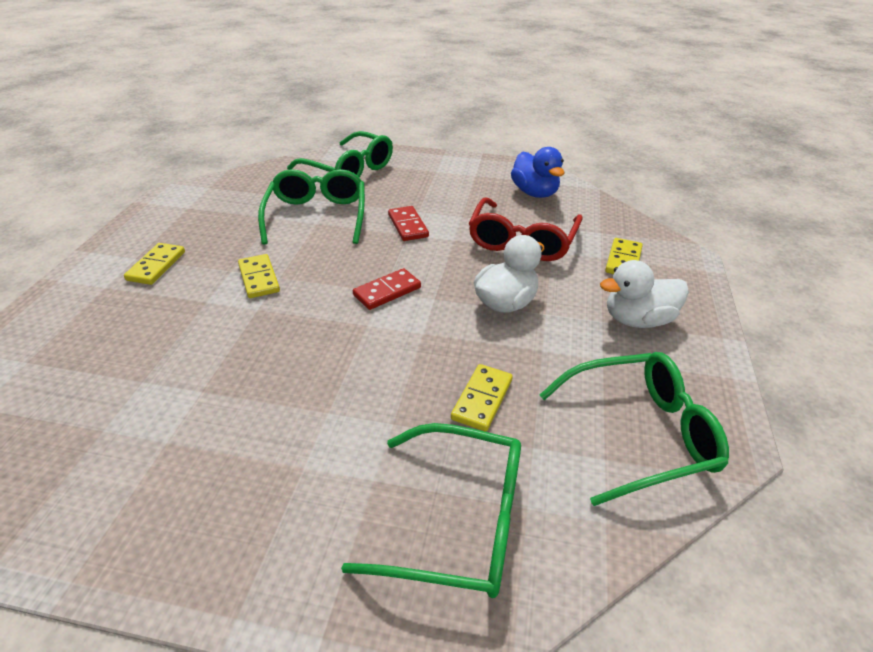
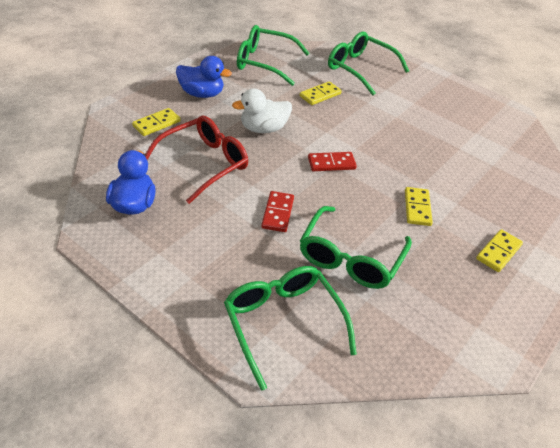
camera: 155 degrees left, 5 degrees up
white duck [600,260,689,328] -> blue duck [176,56,232,98]

